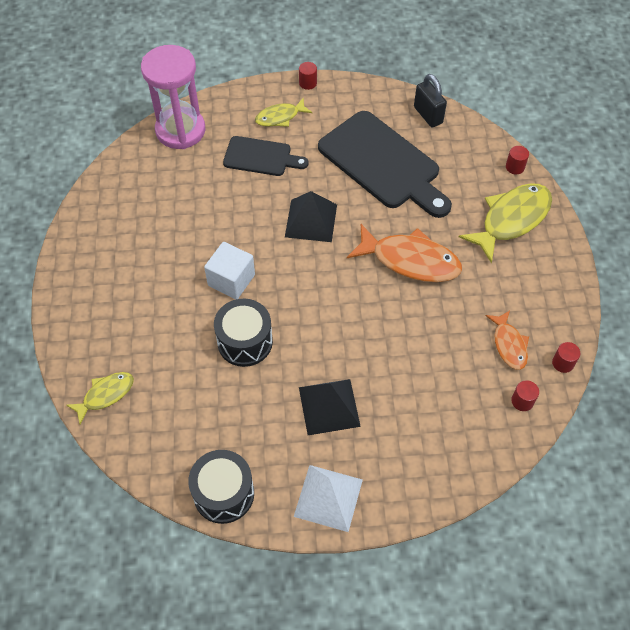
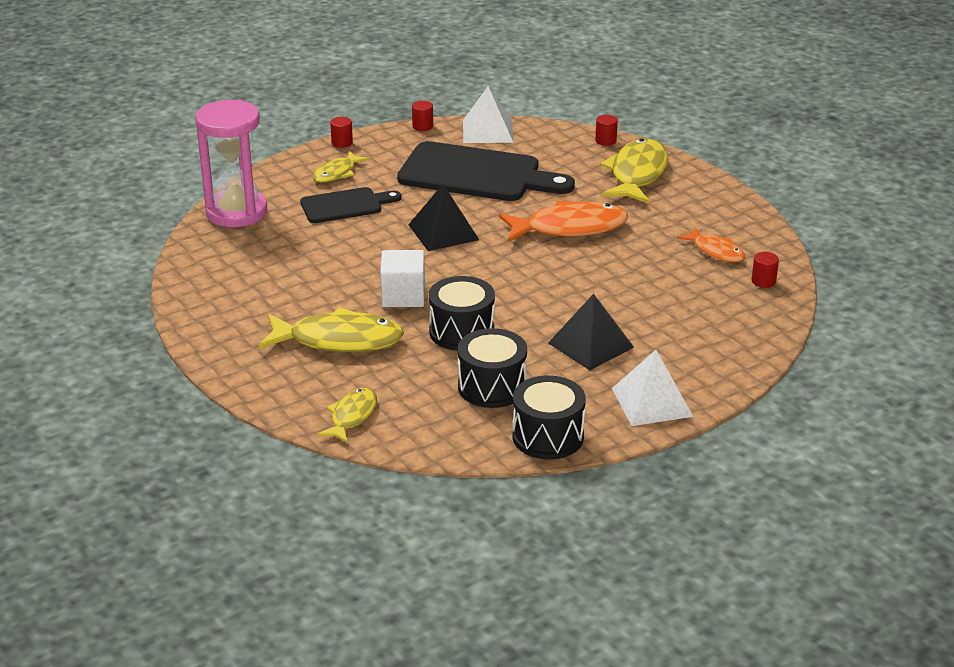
camera: 30 degrees left, 25 degrees down
black padlock [414,74,447,127] -> white pyramid [463,86,513,143]
red cylinder [552,342,580,373] -> red cylinder moved to [412,101,433,131]
none -> yellow fish [259,307,404,352]
none -> black drum [458,328,527,408]

